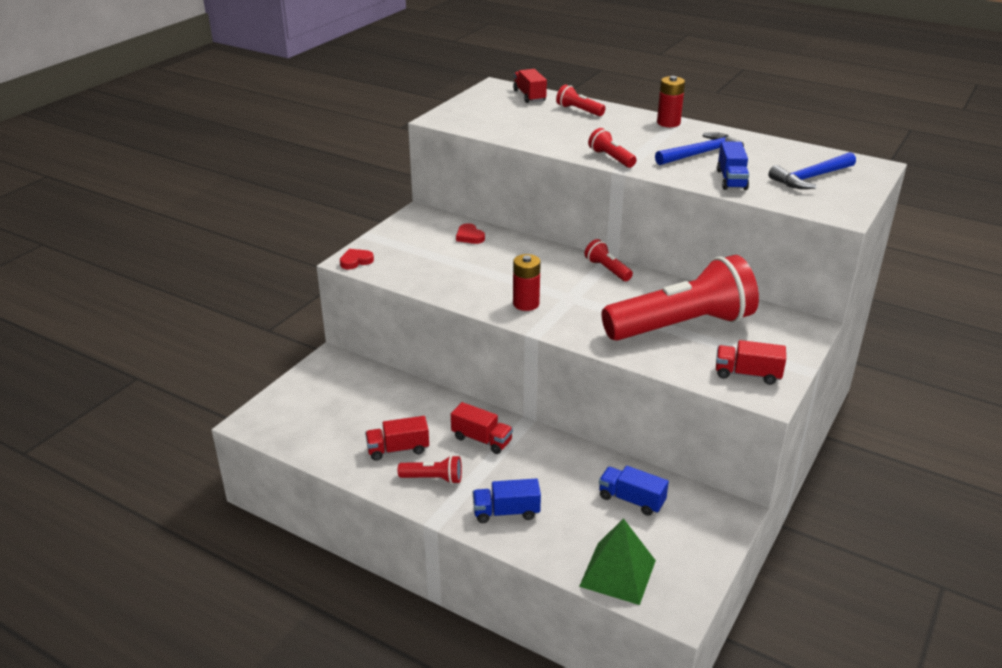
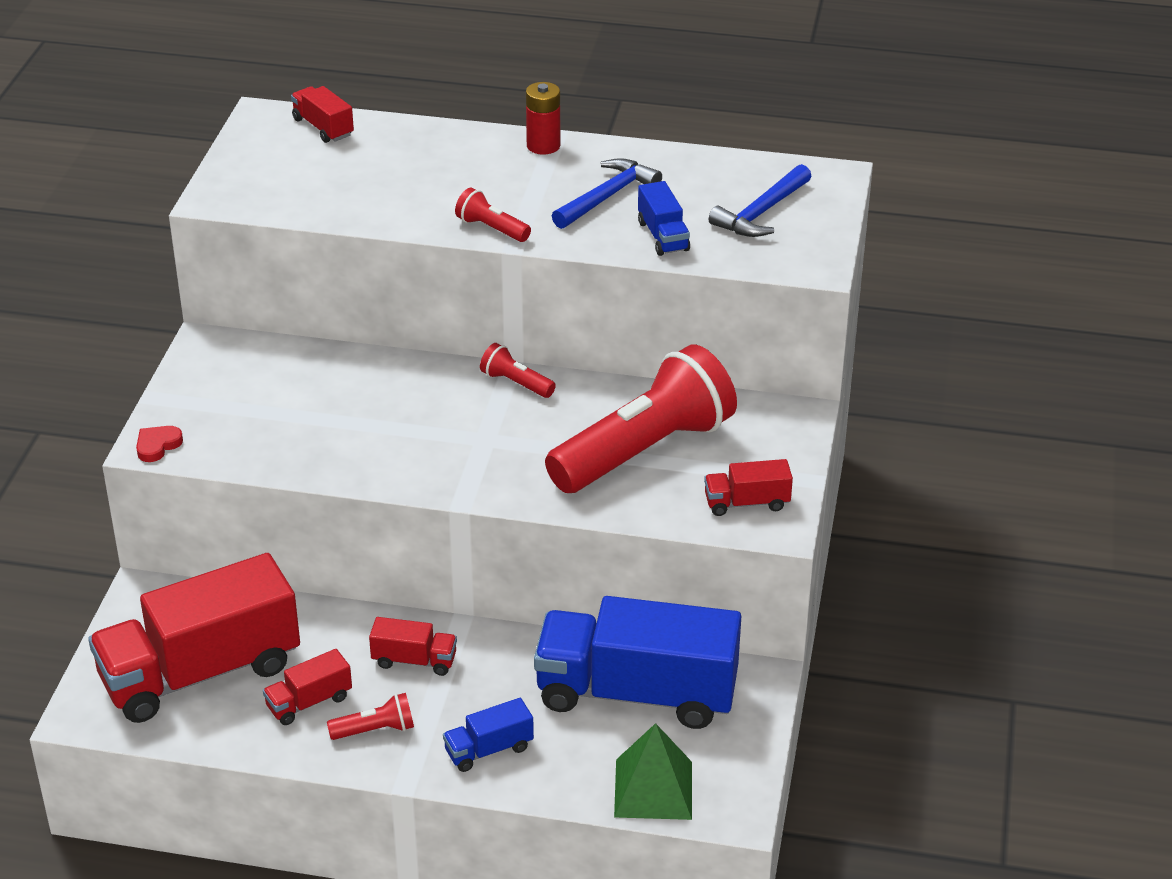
camera: 20 degrees left, 5 degrees up
red heart [456,223,485,244] -> none
red battery [513,254,541,311] -> none
red flashlight [556,85,605,116] -> none
blue truck [599,466,669,516] -> blue truck [534,596,741,729], size x2.34
none -> red truck [88,553,300,723]

